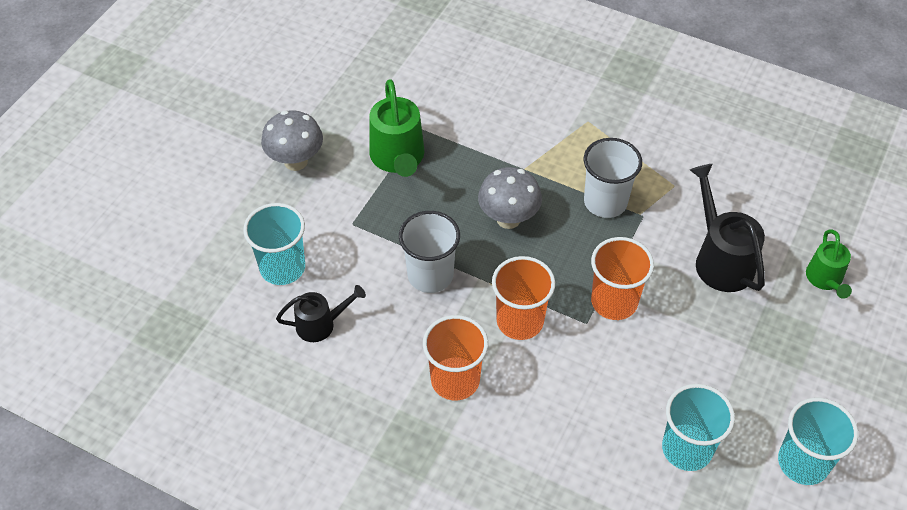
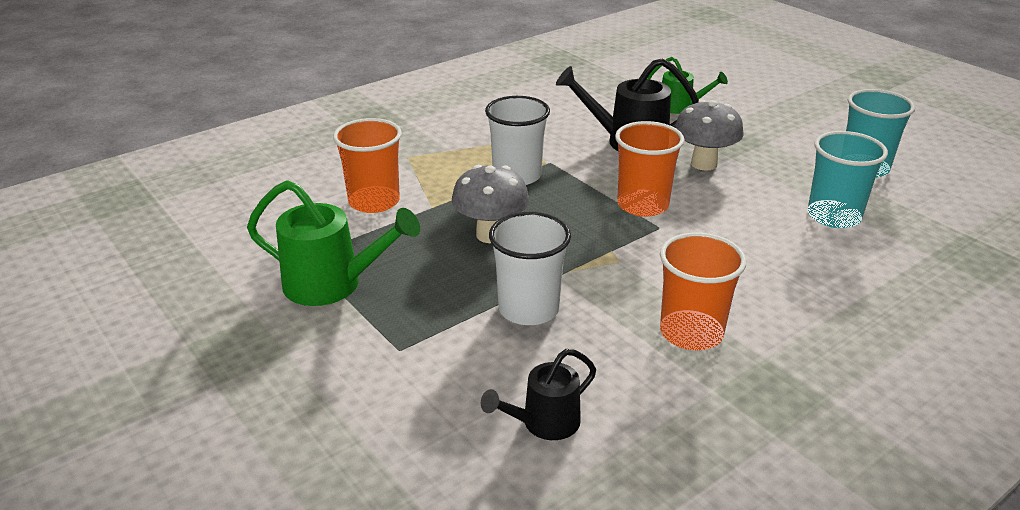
camera: 65 degrees left, 20 degrees down
turquoise cup [243,203,305,285] -> none
grey mushroom [261,111,323,171] -> grey mushroom moved to [674,100,744,171]
black watering can [276,285,366,342] -> black watering can turned 135 degrees counterclockwise [481,349,596,440]
orange cup [492,256,555,340] -> orange cup moved to [333,118,402,213]

